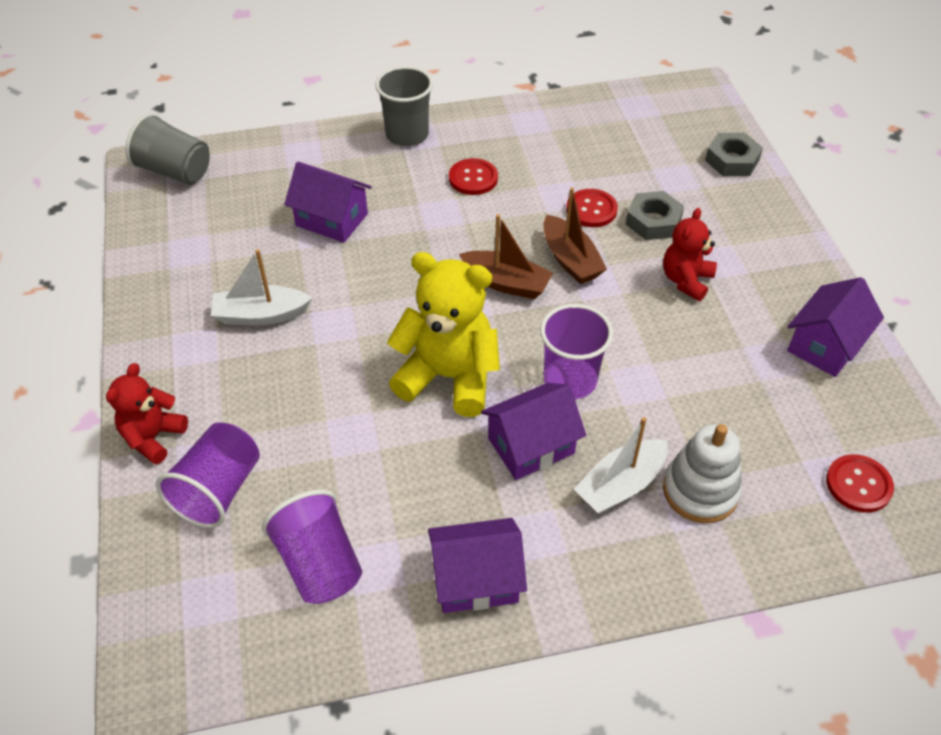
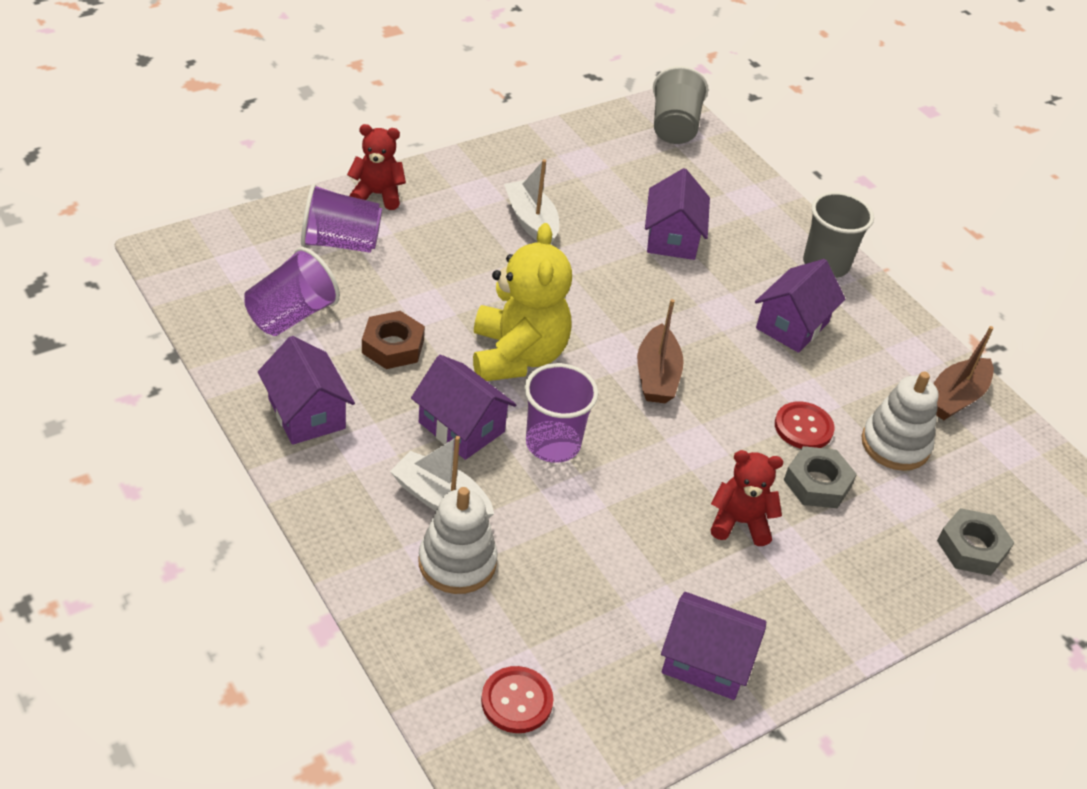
camera: 65 degrees right, 5 degrees down
red button [449,158,498,195] -> purple house [755,259,845,353]
brown boat [544,187,607,284] -> brown boat moved to [933,326,994,420]
none -> brown nut [362,311,425,369]
none -> white stacking toy [862,372,938,471]

